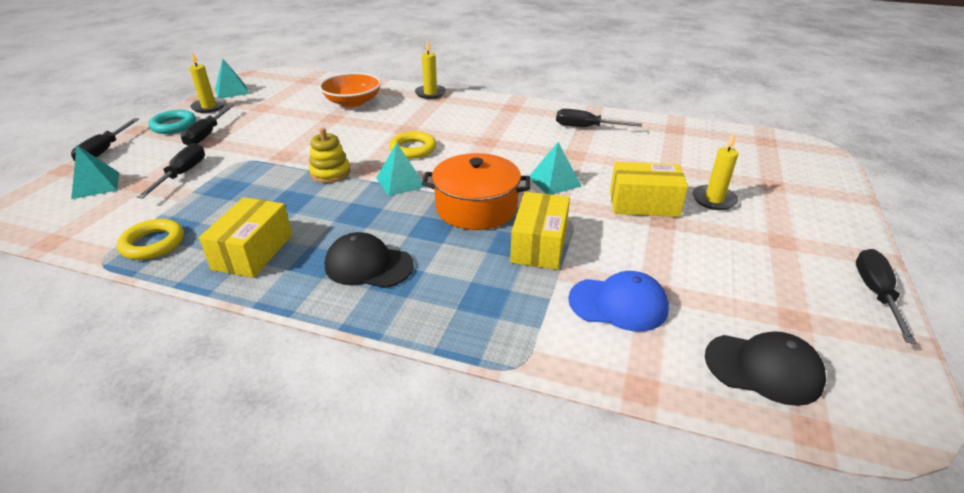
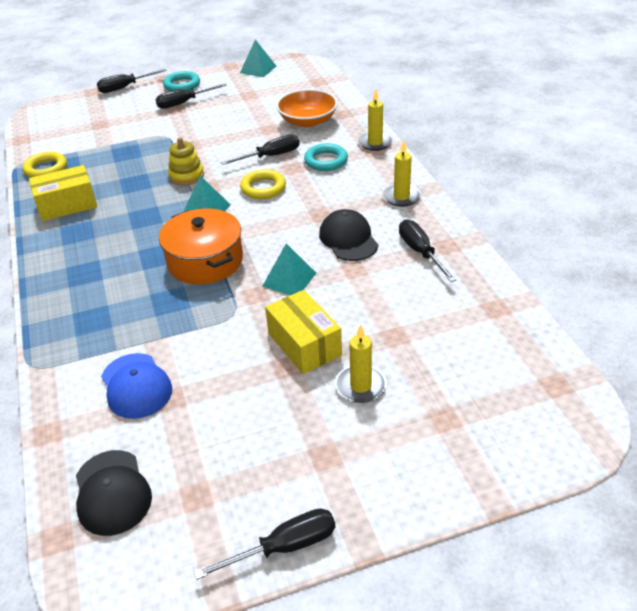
camera: 55 degrees right, 5 degrees up
turquoise pyramid [71,145,119,199] -> none
black screwdriver [137,143,205,198] -> black screwdriver moved to [221,134,300,165]
yellow candle [189,52,226,113] -> yellow candle moved to [383,141,421,207]
black cap [325,232,414,288] -> black cap moved to [319,209,378,261]
yellow box [510,192,570,270] -> none
none -> turquoise ring [304,143,348,171]

